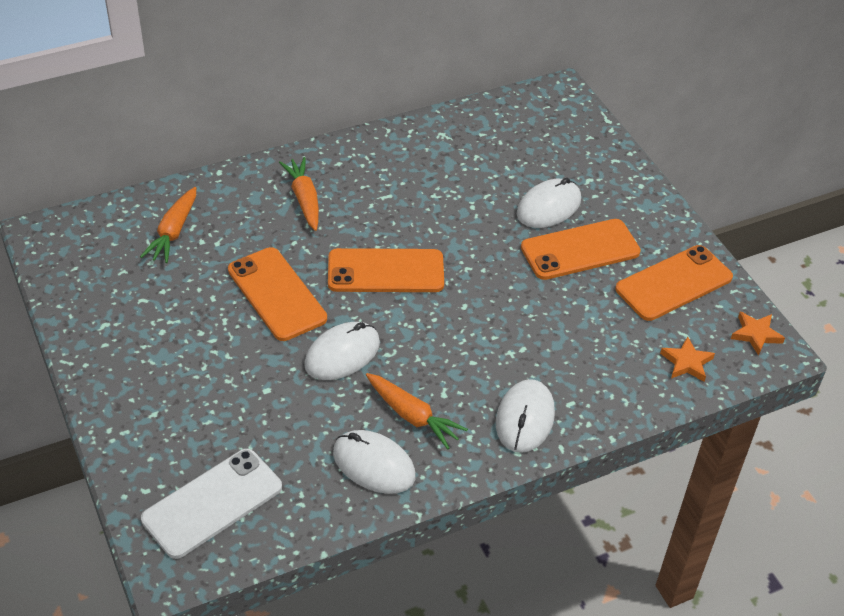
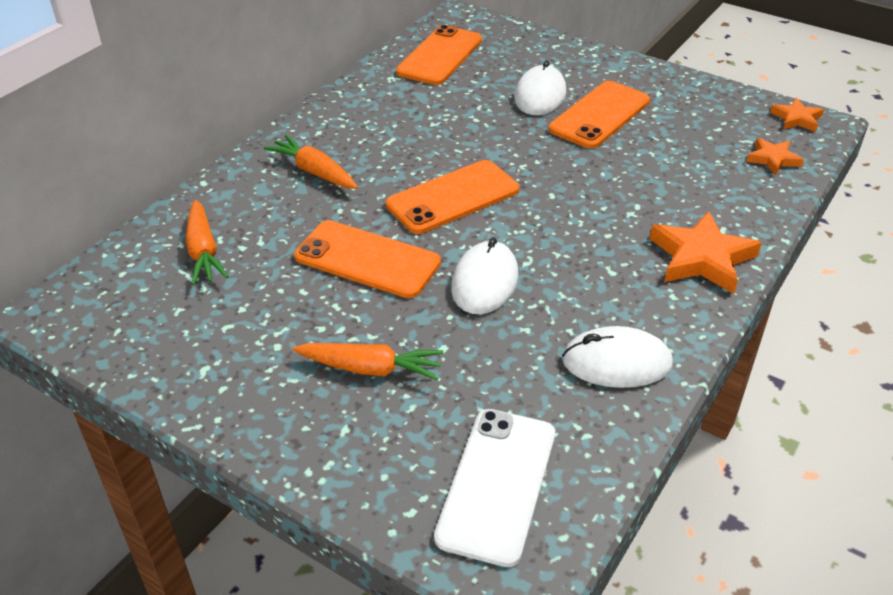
camera: 30 degrees left, 5 degrees down
orange carrot [366,373,468,449] -> orange carrot moved to [293,343,444,380]
white mouse [496,379,555,453] -> orange star [650,211,762,294]
orange phone [615,245,733,321] -> orange phone moved to [396,25,482,85]

